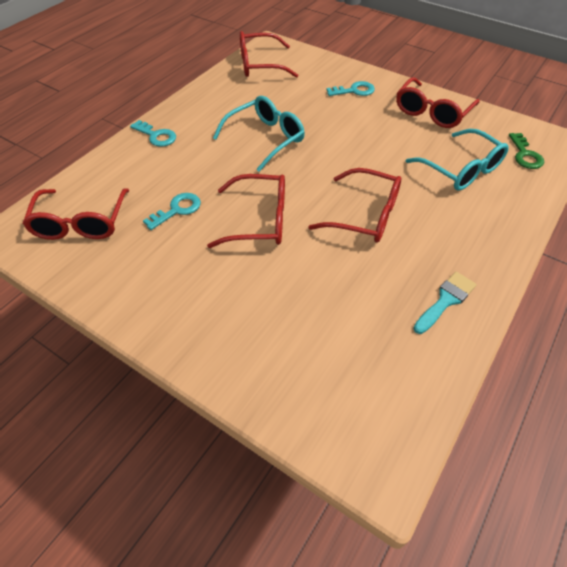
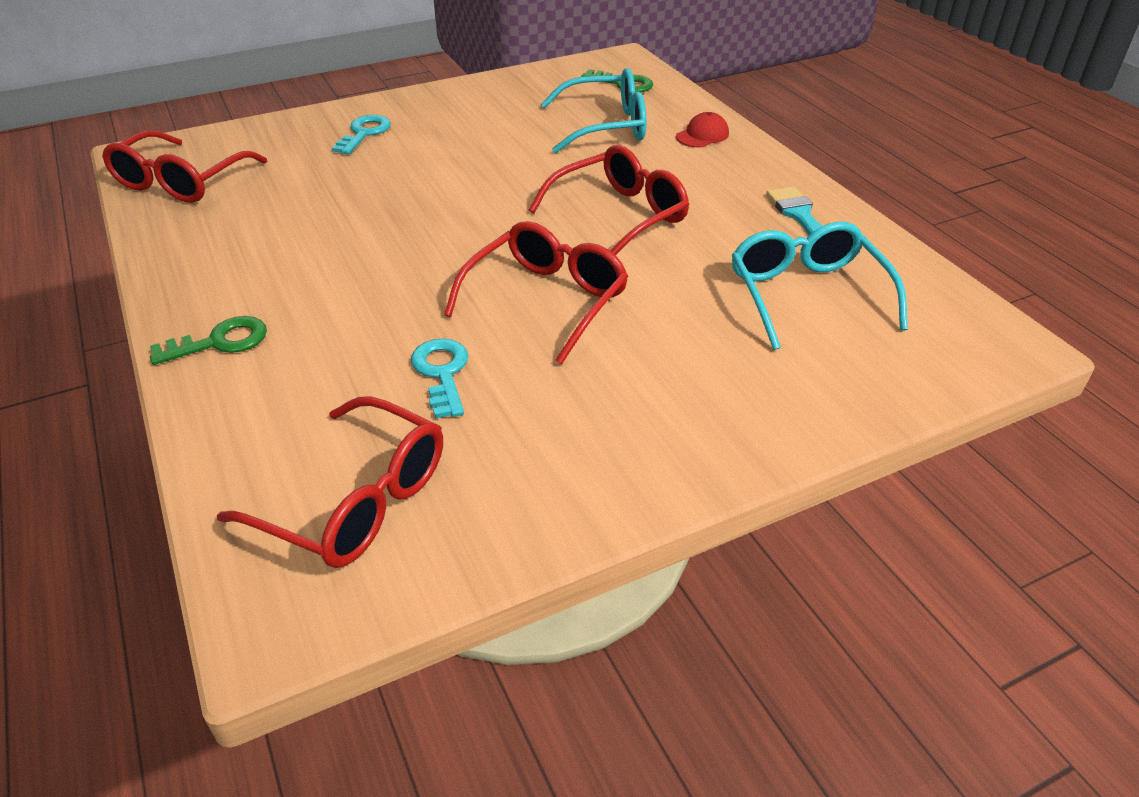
camera: 60 degrees left, 10 degrees down
turquoise key [130,120,176,147] -> green key [150,316,267,365]
turquoise glasses [213,96,305,172] -> turquoise glasses moved to [731,222,908,350]
red glasses [396,77,480,128] -> none
none -> red cap [676,112,729,147]

